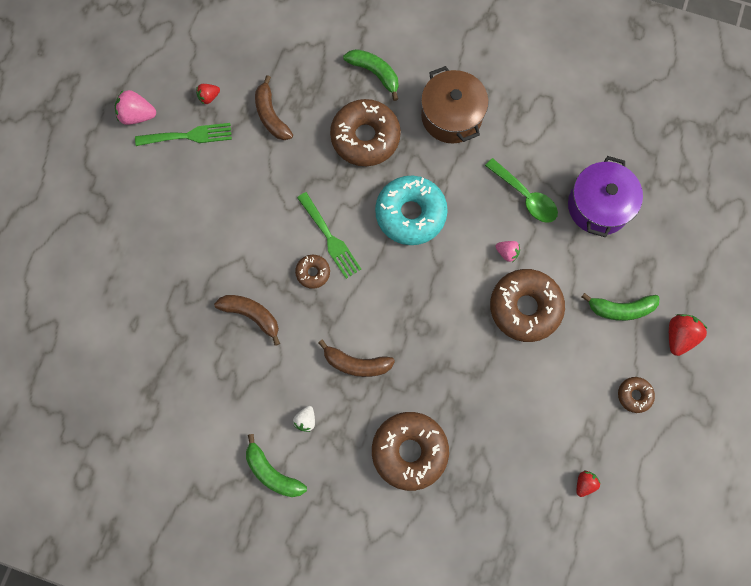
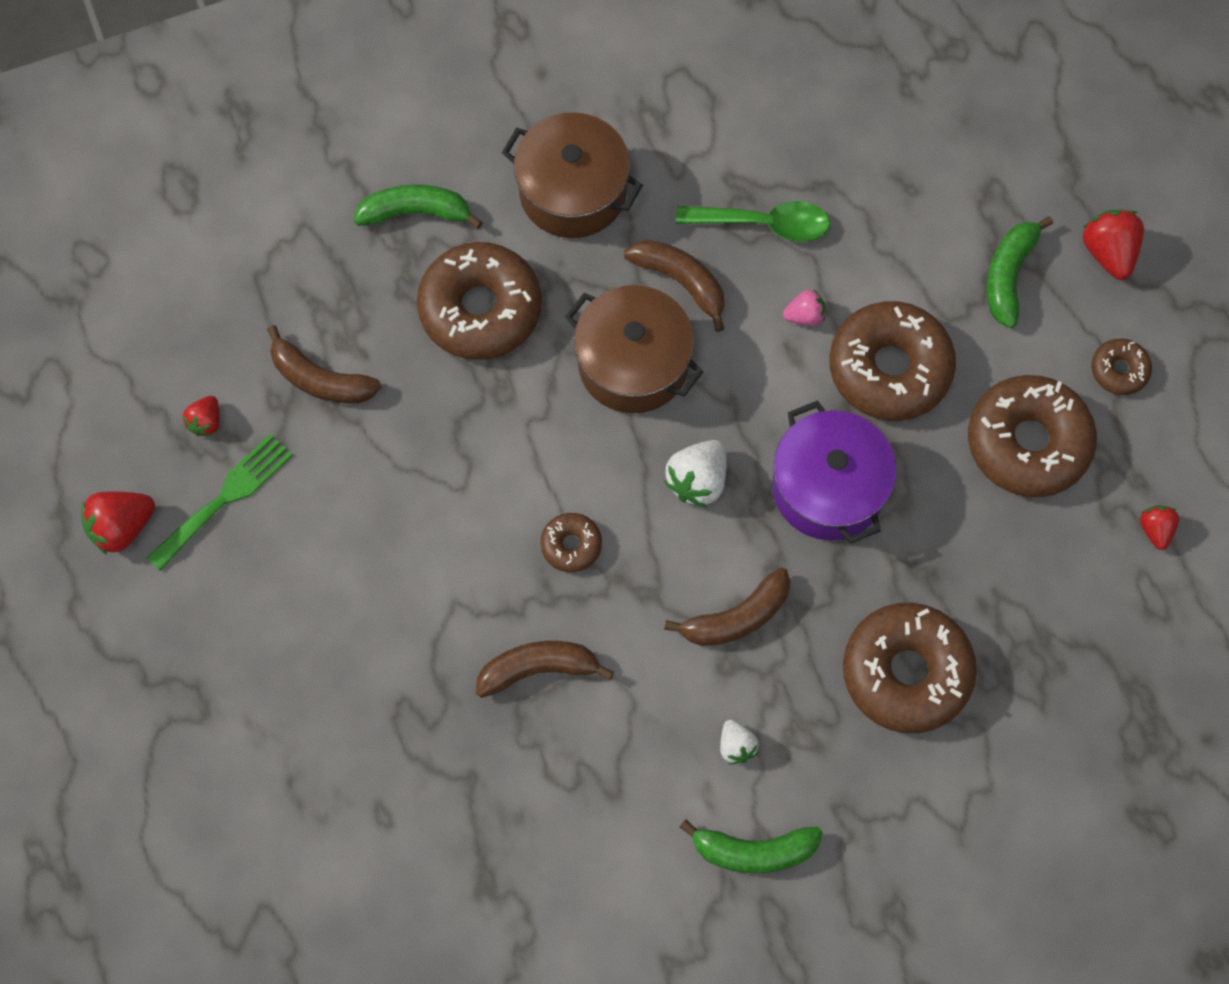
camera: 40 degrees left, 5 degrees down
pink strawberry [115,90,156,125] -> red strawberry [81,491,155,555]
green fork [297,192,361,279] -> none
turquoise donut [375,176,448,245] -> brown pot [565,285,703,413]
purple pot [568,156,643,237] -> purple pot moved to [772,401,896,543]
green banana [582,293,660,321] -> green banana turned 150 degrees clockwise [987,216,1053,328]
none -> brown banana [624,240,725,332]
none -> white strawberry [664,440,727,508]
none -> brown donut [968,375,1097,497]

